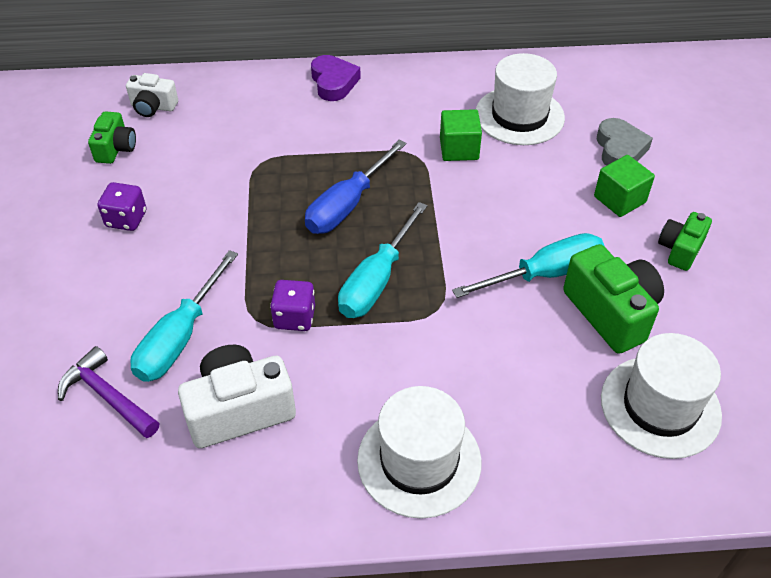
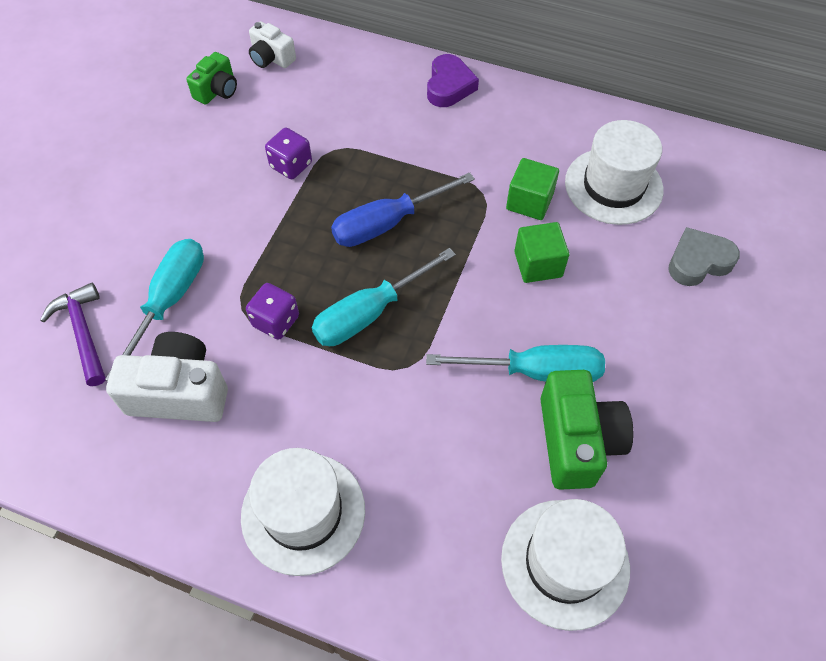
camera: 25 degrees right, 10 degrees up
purple dice [98,182,146,231] -> purple dice moved to [265,128,312,179]
turquoise screwdriver [130,250,238,382] -> turquoise screwdriver turned 150 degrees clockwise [105,239,204,381]
green cube [594,155,655,217] -> green cube moved to [514,222,569,283]
grey heart [597,118,653,166] -> grey heart turned 135 degrees counterclockwise [668,227,740,286]
green camera [658,212,712,271] -> none

